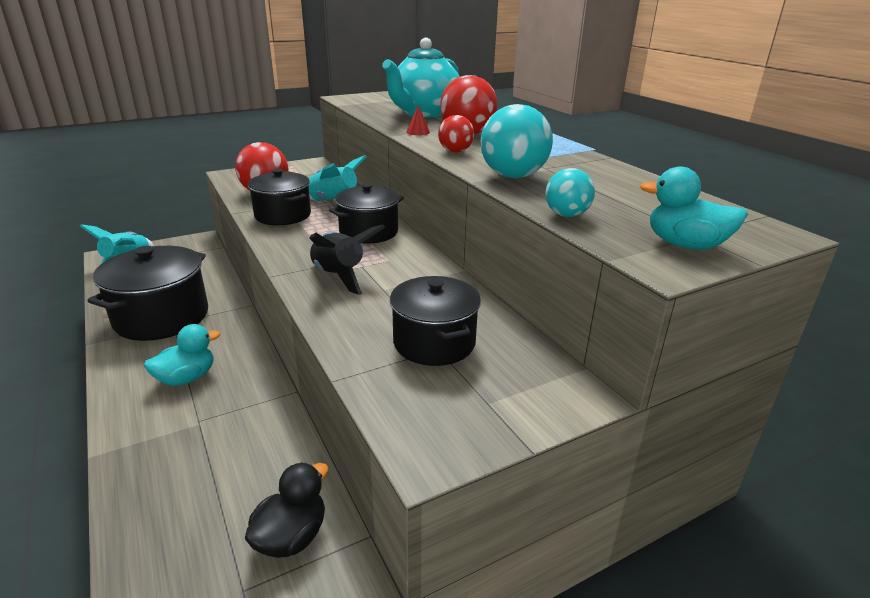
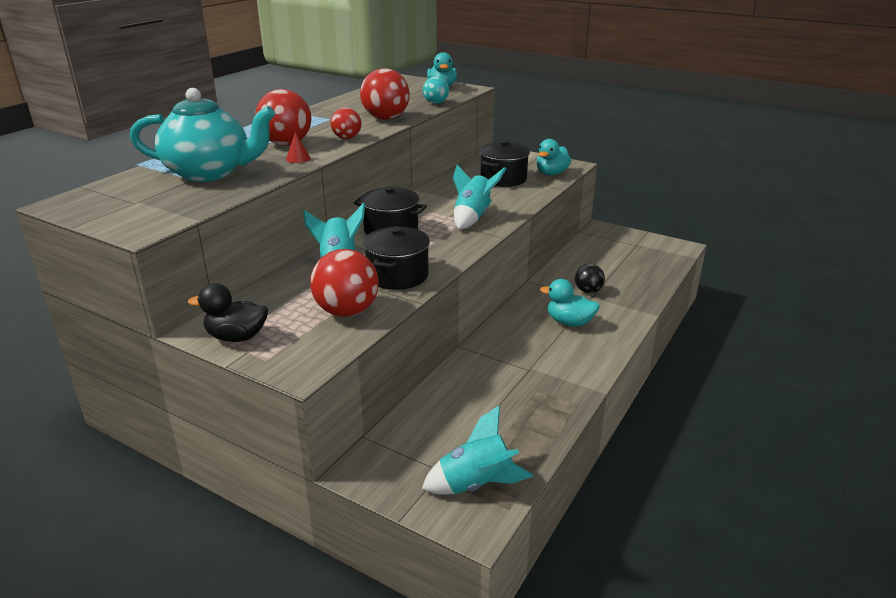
camera: 120 degrees left, 0 degrees up
black pot [88,246,208,341] -> none
black duck [245,462,329,558] -> black duck moved to [188,283,268,342]
black rocket [309,225,385,295] -> turquoise rocket [453,165,506,229]
turquoise ball [481,104,553,178] -> red ball [360,68,410,120]
none -> turquoise duck [537,139,571,175]
none -> black ball [575,264,605,293]

